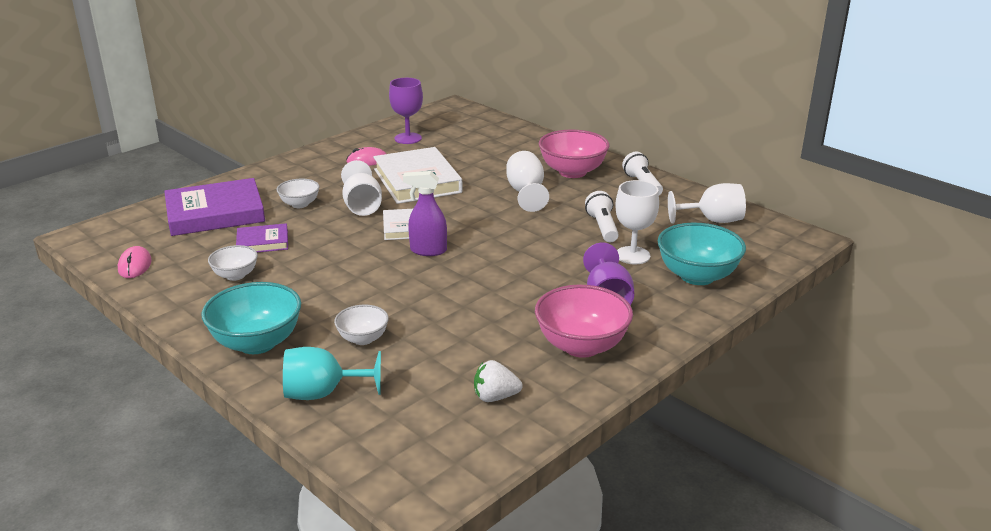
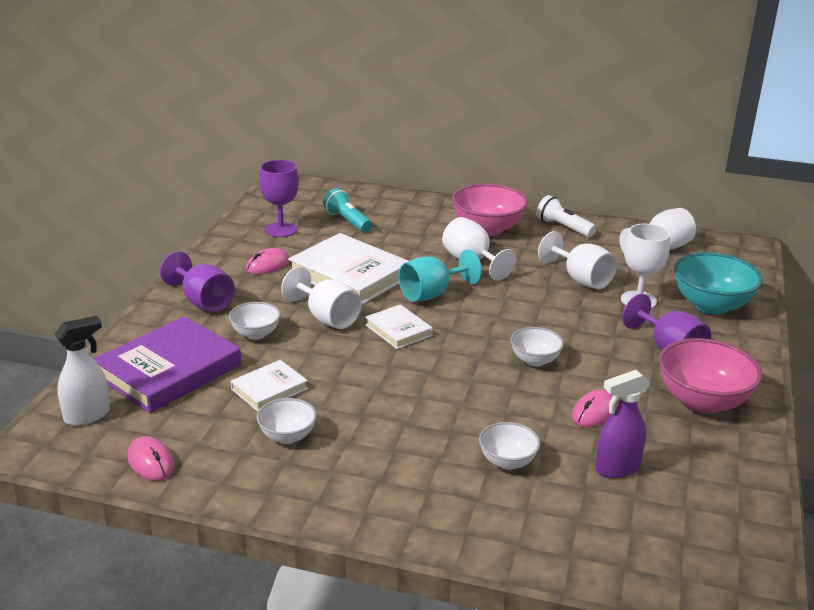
camera: 30 degrees left, 0 degrees up
turquoise bowl [201,282,301,354] -> none
purple book [236,223,288,252] -> white book [230,360,308,411]
turquoise goblet [283,347,381,400] -> turquoise goblet moved to [398,250,482,301]
purple spray bottle [403,171,447,256] -> purple spray bottle moved to [595,370,650,478]
white strawberry [474,360,523,402] -> none
white flashlight [585,191,619,242] -> white goblet [538,231,617,289]
none -> white spray bottle [55,316,110,426]
none -> purple goblet [160,252,235,312]
none -> turquoise flashlight [323,188,372,232]
none -> white bowl [511,327,564,367]
none -> pink mouse [572,389,618,427]

